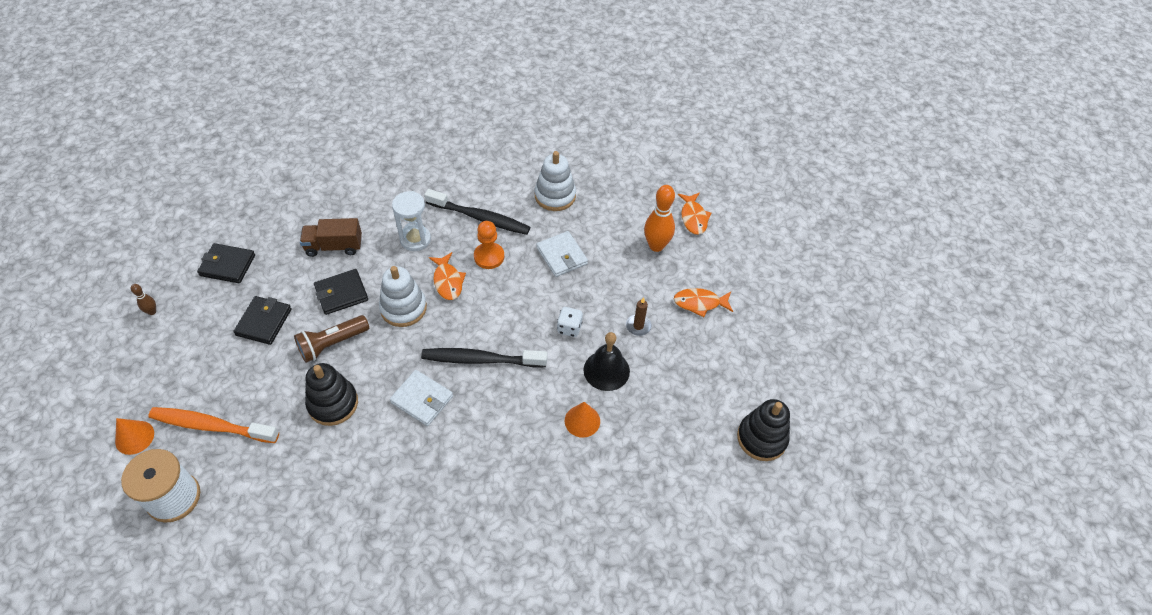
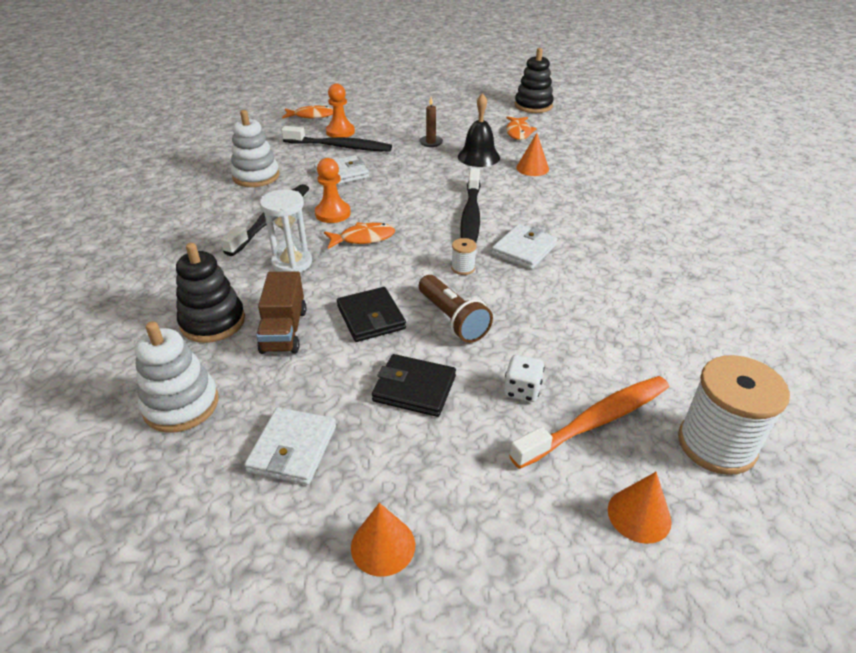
camera: 85 degrees left, 15 degrees down
brown bowling pin [131,284,156,315] -> orange cone [351,503,415,577]
orange toothbrush [148,407,279,443] -> orange toothbrush turned 135 degrees counterclockwise [509,376,669,469]
black wallet [197,243,255,283] -> white wallet [244,407,336,485]
black stacking toy [305,363,358,426] -> black stacking toy moved to [176,243,245,343]
white stacking toy [379,266,427,327] -> white stacking toy moved to [135,321,219,433]
white dice [557,307,583,337] -> white dice moved to [504,355,545,402]
orange bowling pin [644,185,675,252] -> orange pawn [326,84,355,137]
orange fish [674,288,733,317] -> orange fish moved to [506,116,537,140]
none -> black toothbrush [281,126,392,152]
none -> white spool [451,238,477,275]

